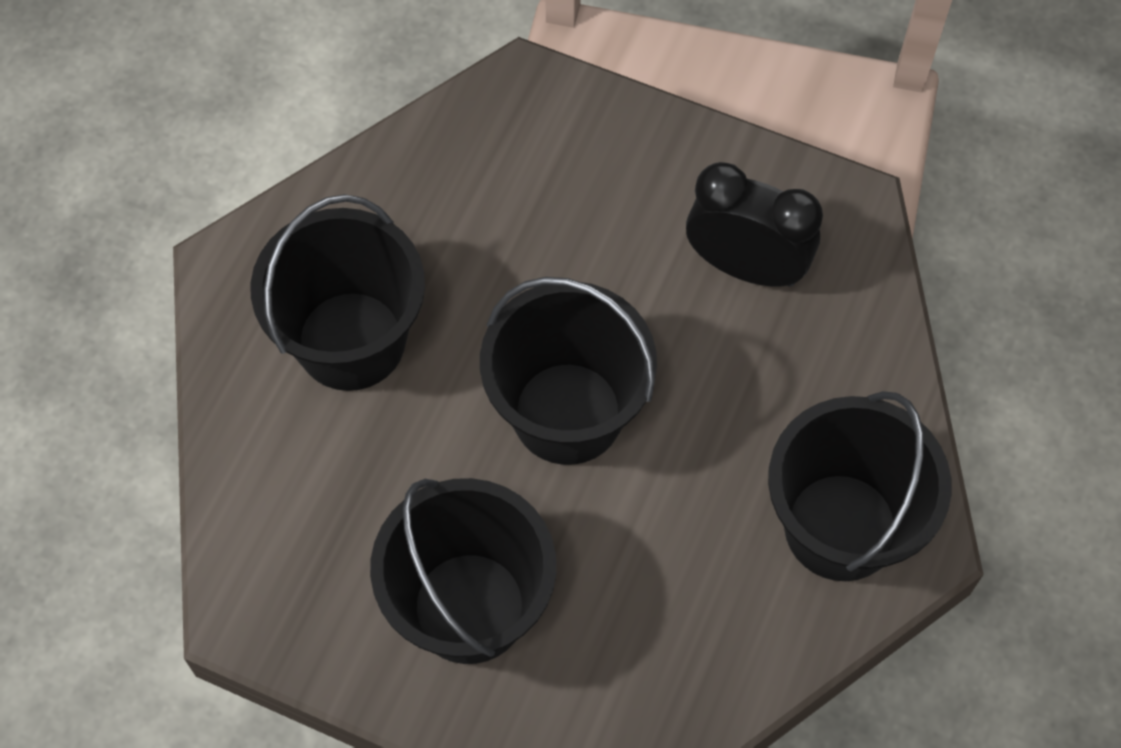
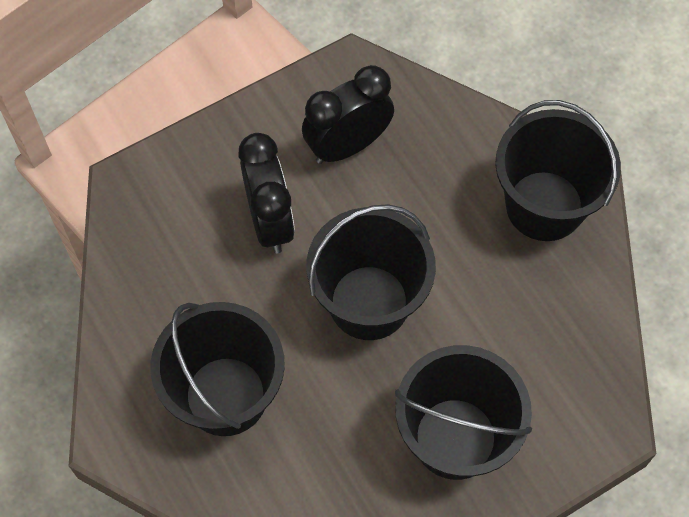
camera: 55 degrees left, 0 degrees up
none -> black clock [239,133,295,253]

